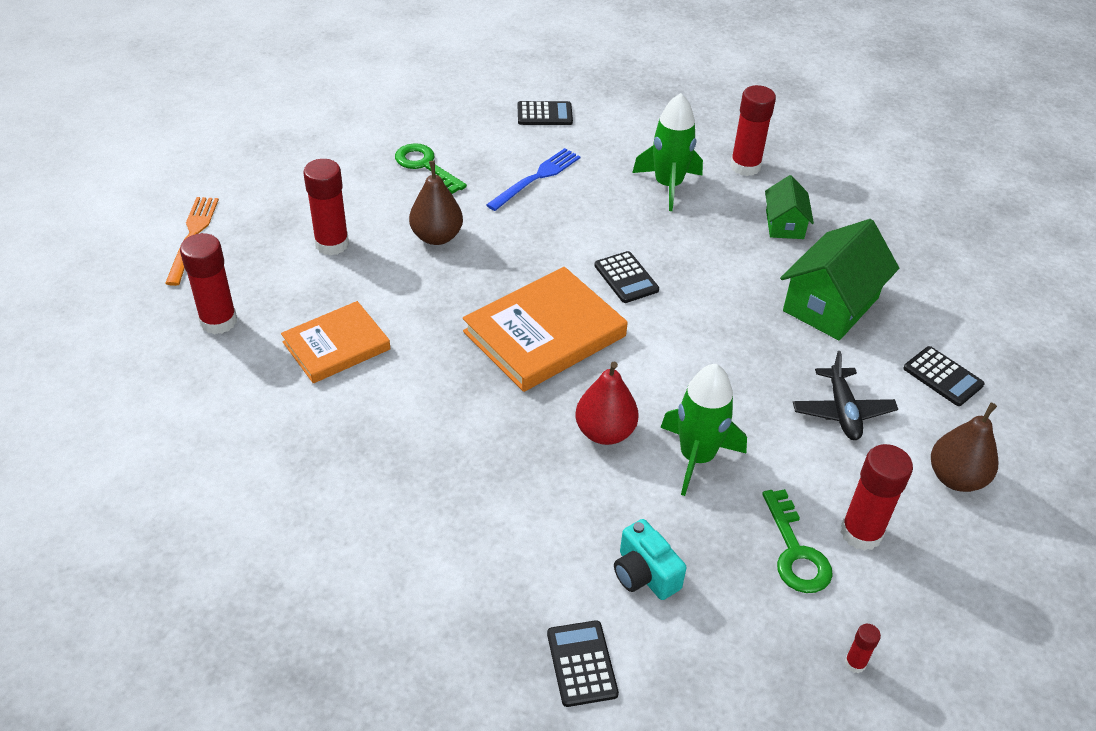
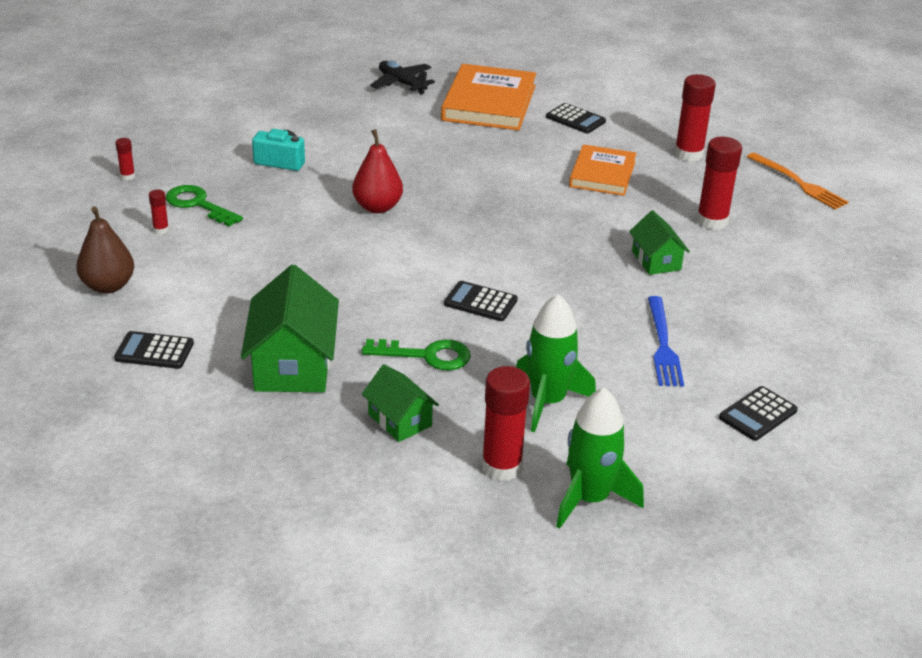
camera: 140 degrees right, 10 degrees down
green key [395,143,467,194] -> green key moved to [362,339,471,370]
brown pear [409,161,463,245] -> green house [629,210,690,275]
orange book [463,267,628,392] -> orange book moved to [441,64,536,130]
black calculator [547,620,619,707] -> black calculator moved to [546,103,606,133]
green rocket [660,364,747,496] -> green rocket moved to [556,387,644,529]
black plane [793,351,898,440] -> black plane moved to [370,60,435,95]
red glue stick [841,444,913,551] -> red glue stick [149,190,169,234], size x0.47

